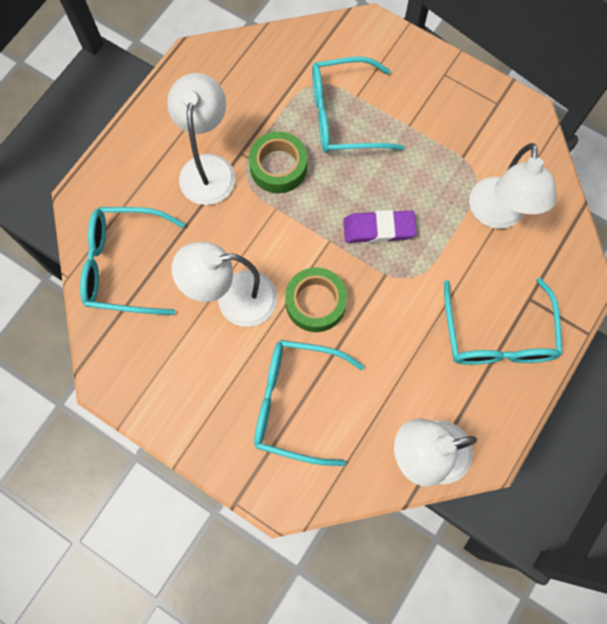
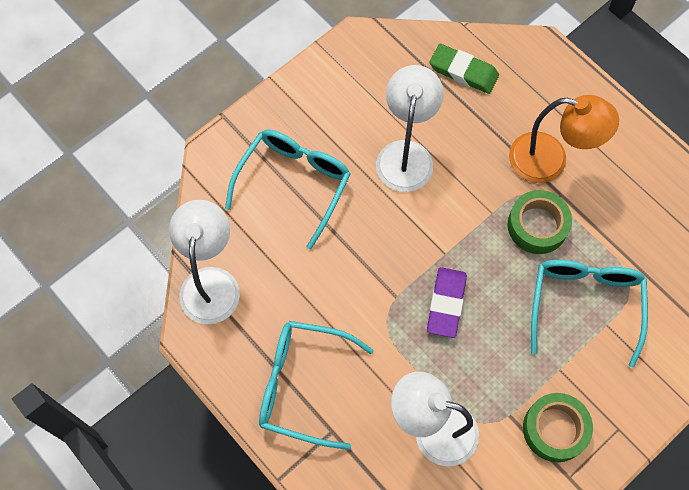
camera: 105 degrees right, 5 degrees down
turquoise glasses [80,207,185,315] -> green eraser [430,44,499,94]
white lamp [167,73,235,205] -> orange lamp [509,95,619,183]
green tape [285,267,347,332] -> green tape moved to [523,393,593,462]

